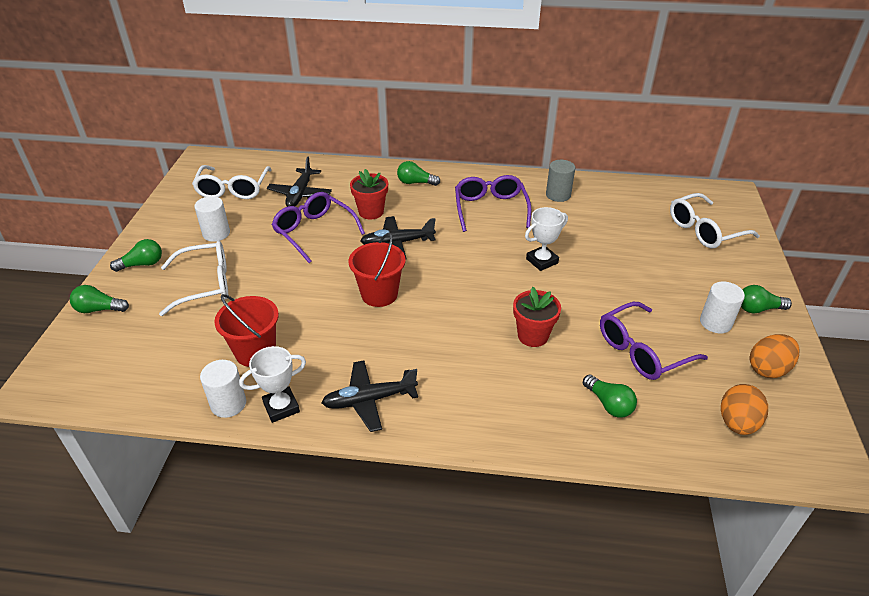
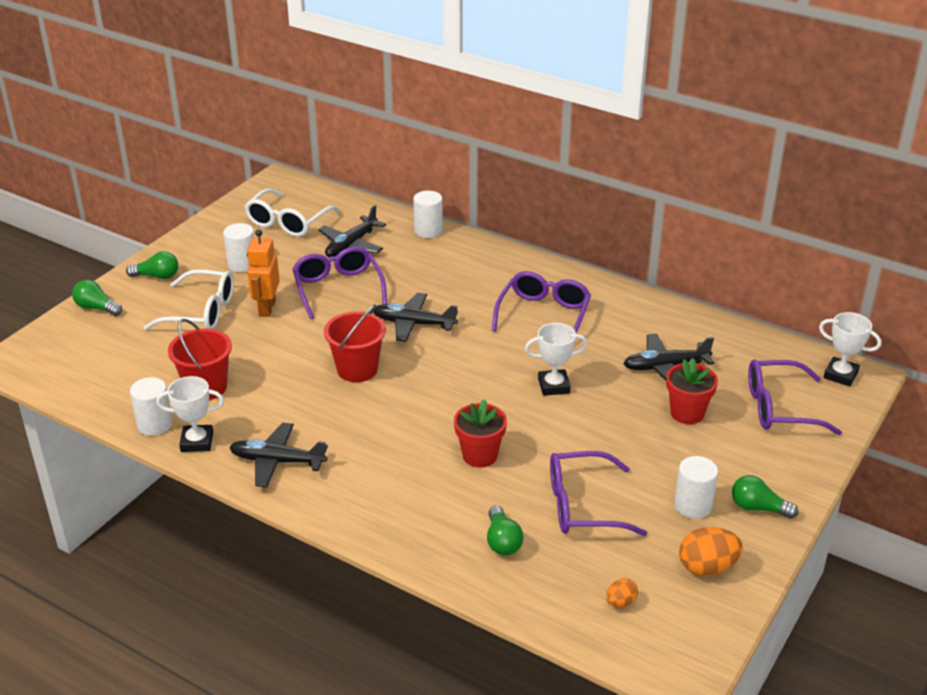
camera: 25 degrees right, 5 degrees down
red flower pot [350,169,388,219] -> red flower pot moved to [666,358,718,424]
green light bulb [397,161,440,186] -> none
grey cylinder [546,160,575,202] -> none
white glasses [670,193,760,249] -> purple glasses [748,359,842,435]
orange egg [721,384,768,435] -> orange egg [606,578,638,608], size x0.56
none -> orange robot [247,230,280,317]
none -> white cylinder [413,191,443,238]
none -> black plane [623,333,714,380]
none -> white trophy [819,312,882,386]

